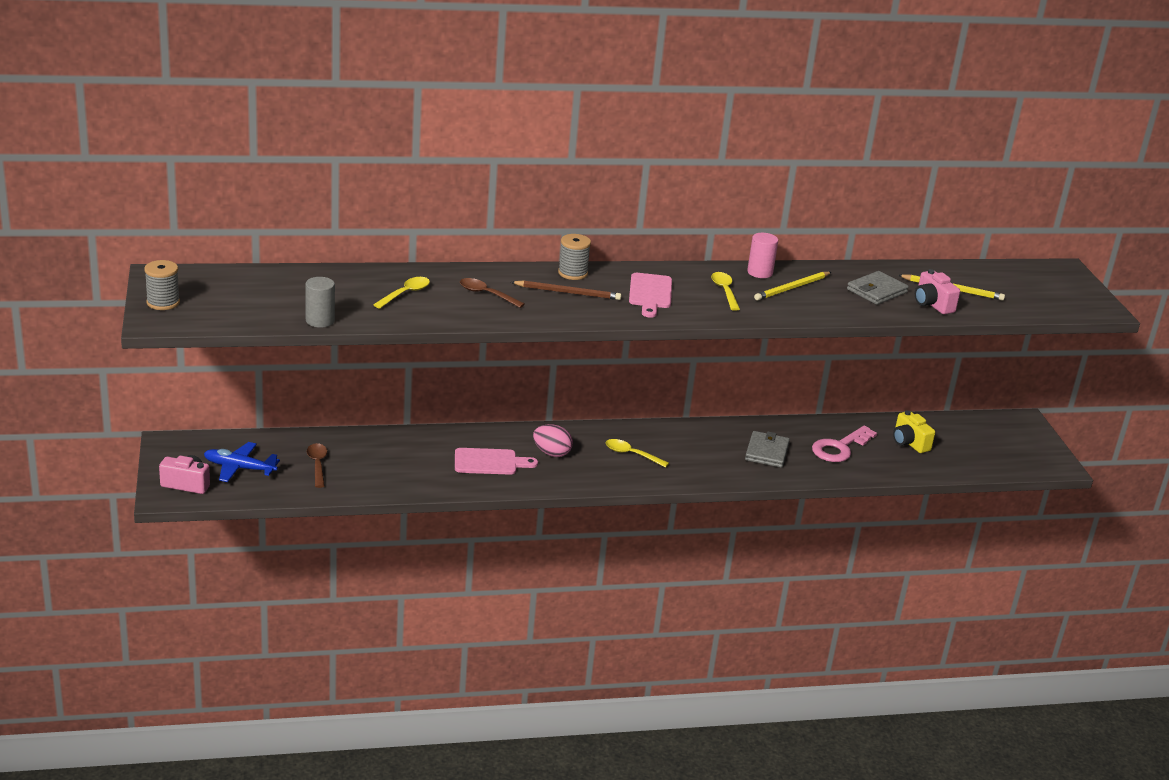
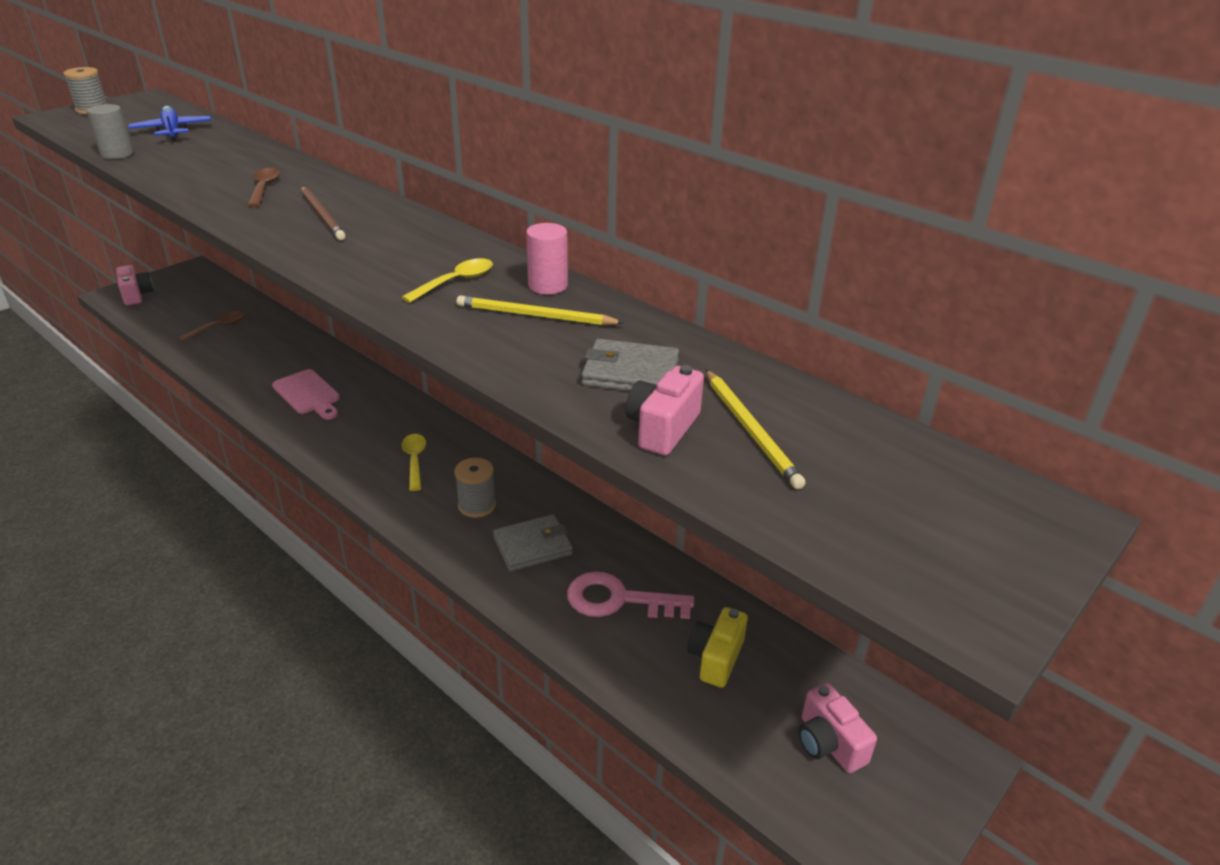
camera: 55 degrees right, 5 degrees up
blue plane [204,442,280,482] -> blue plane moved to [128,106,211,141]
yellow spoon [373,277,430,309] -> none
pink egg [533,424,573,457] -> none
grey spool [558,234,591,280] -> grey spool moved to [454,458,496,518]
pink cutting board [629,273,672,318] -> none
none -> pink camera [798,683,877,773]

